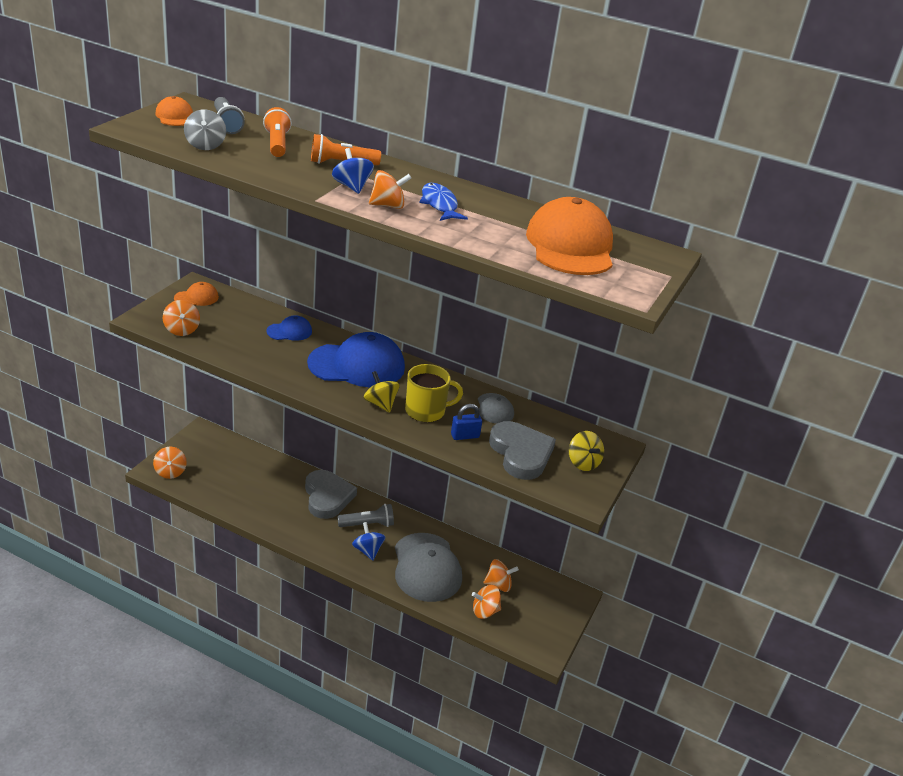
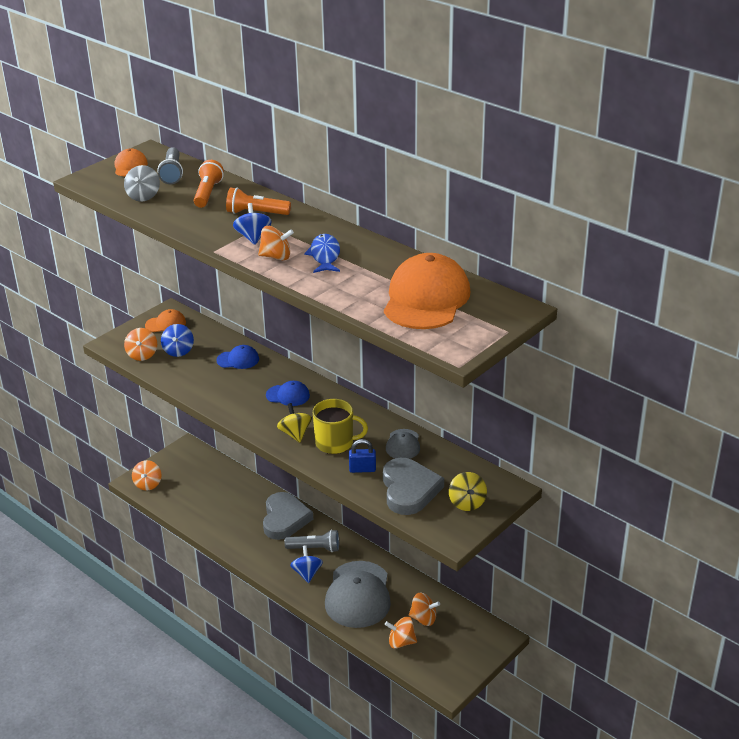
camera: 20 degrees right, 0 degrees up
blue cap [307,332,405,387] -> blue cap [266,381,310,406], size x0.48
none -> blue spinning top [161,324,194,357]

